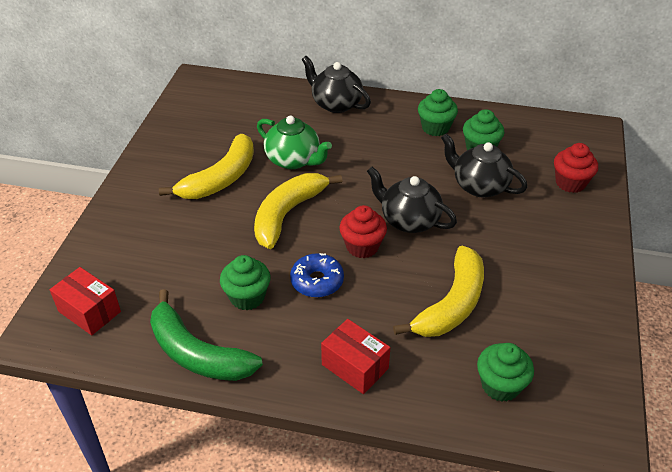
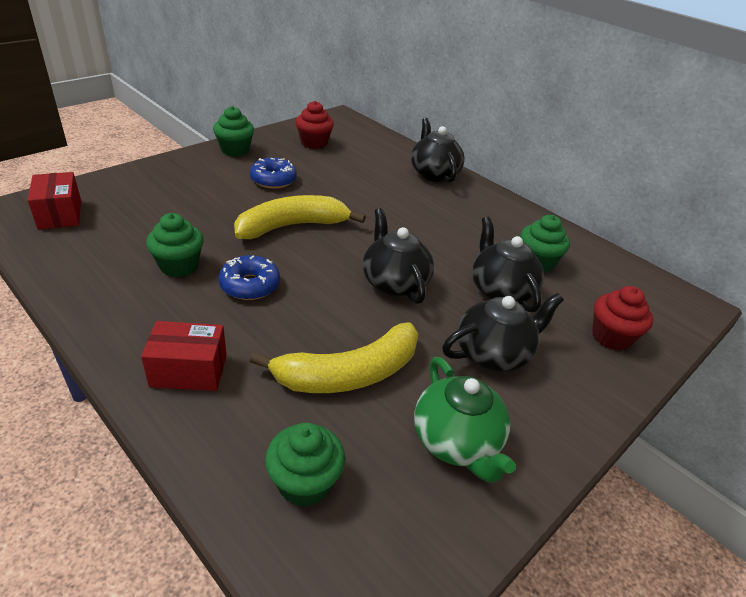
camera: 30 degrees right, 5 degrees down
green banana [150,289,263,381] -> none
yellow banana [159,134,254,199] -> blue donut [250,158,297,189]
green teapot [257,116,332,169] -> green teapot moved to [414,357,516,483]
red box [321,319,390,394] -> red box turned 75 degrees counterclockwise [141,321,227,391]
red cupcake [339,205,387,258] -> red cupcake moved to [295,101,334,149]
green cupcake [418,89,458,136] -> green cupcake moved to [213,106,254,157]
none -> black teapot [442,293,564,372]

